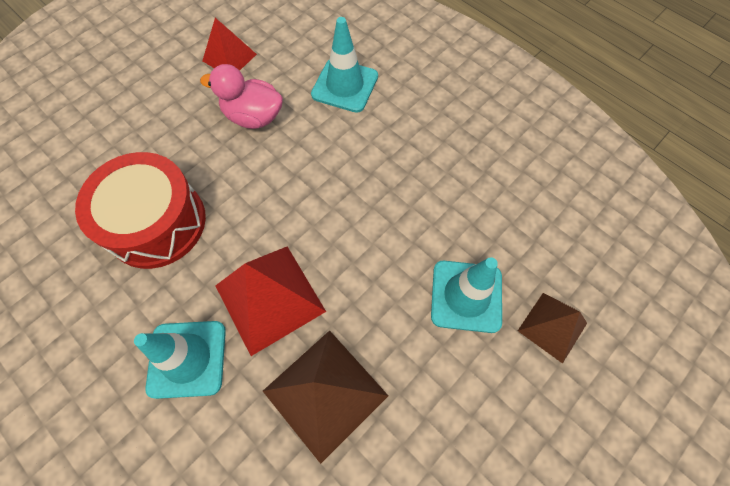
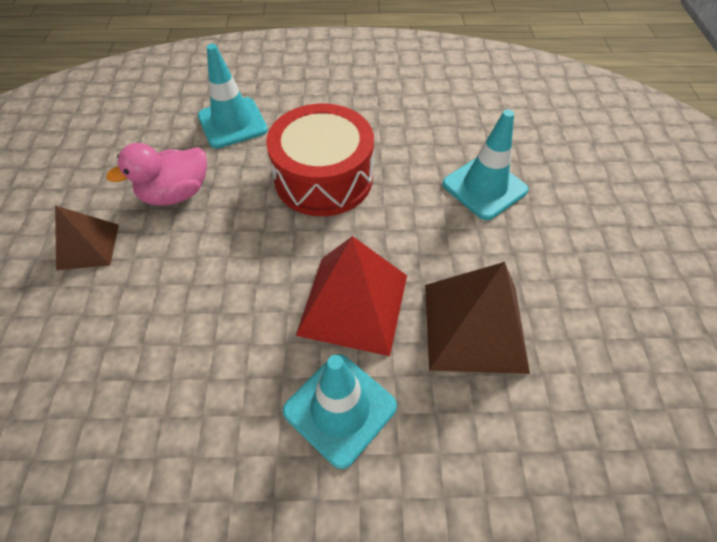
camera: 45 degrees left, 10 degrees down
red drum [75,152,206,269] -> red drum moved to [266,104,374,216]
red pyramid [203,18,257,70] -> none
brown pyramid [518,293,587,364] -> brown pyramid moved to [55,206,119,270]

